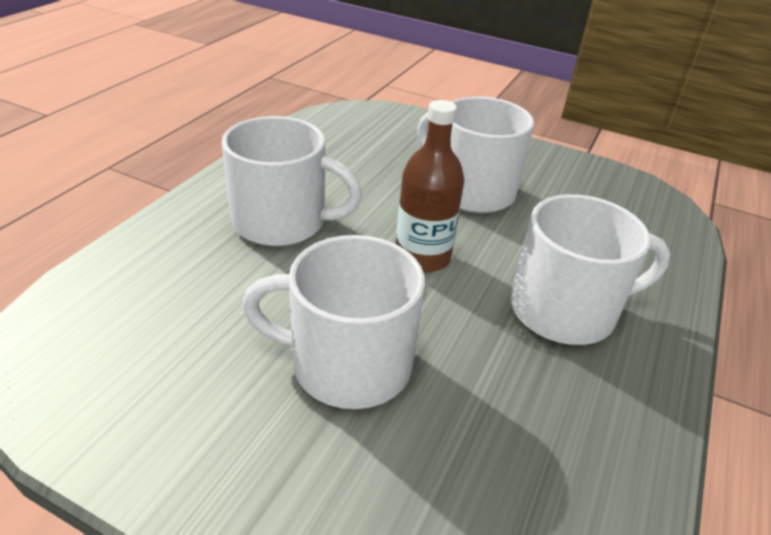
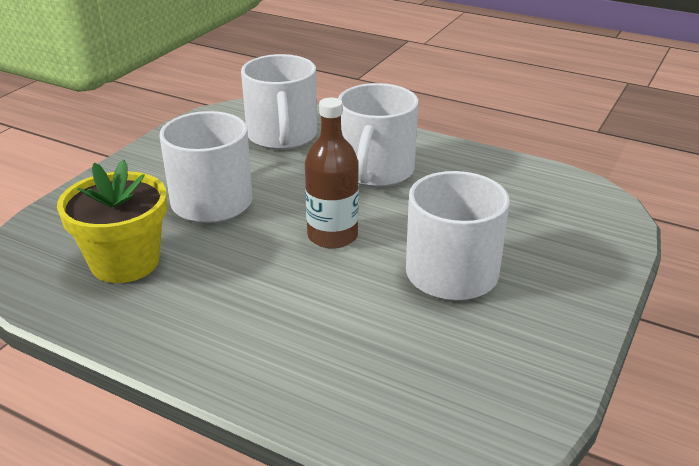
camera: 95 degrees right, 5 degrees down
white mug [511,194,670,345] -> white mug moved to [241,54,317,150]
none -> yellow flower pot [57,159,167,283]

